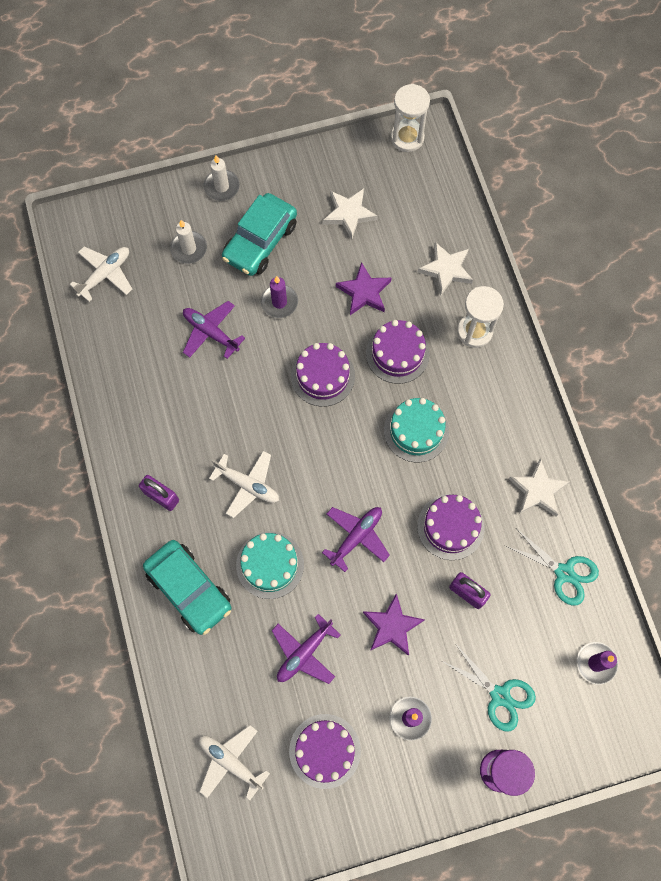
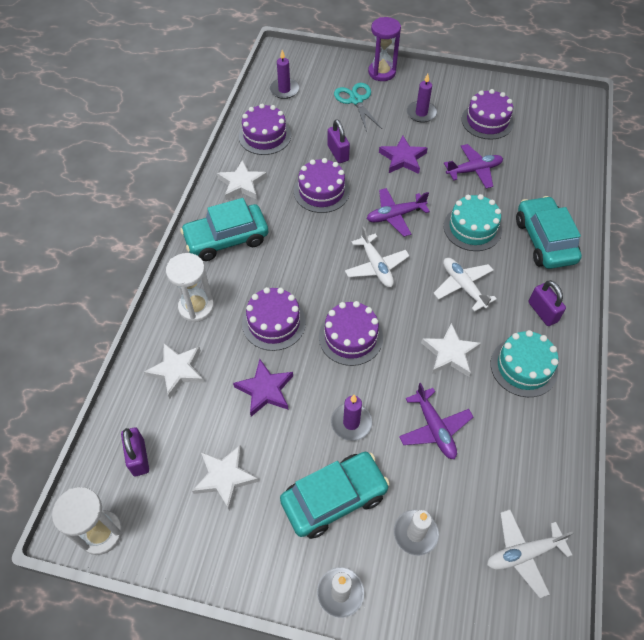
camera: 150 degrees left, 15 degrees down
white plane [199,725,270,800] -> white plane moved to [345,227,409,287]
turquoise cake [384,398,449,462] -> turquoise cake moved to [491,330,559,397]
turquoise scissors [505,528,599,606] -> purple cake [239,104,291,155]
none -> purple padlock [121,427,149,476]
none -> turquoise car [180,198,268,261]
none -> white star [421,323,481,377]

